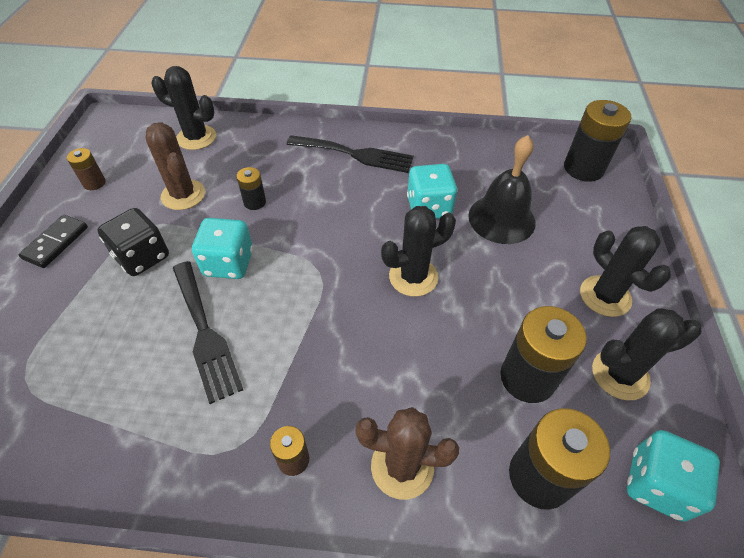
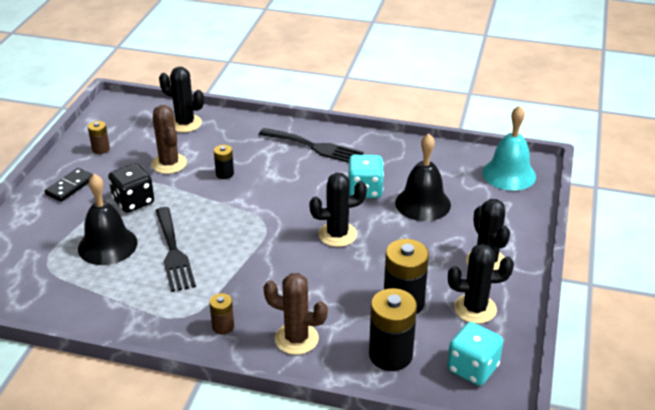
camera: 10 degrees right, 15 degrees down
turquoise dice [192,218,253,279] -> none
black battery [564,100,631,182] -> turquoise bell [482,105,536,191]
none -> black bell [78,174,137,265]

